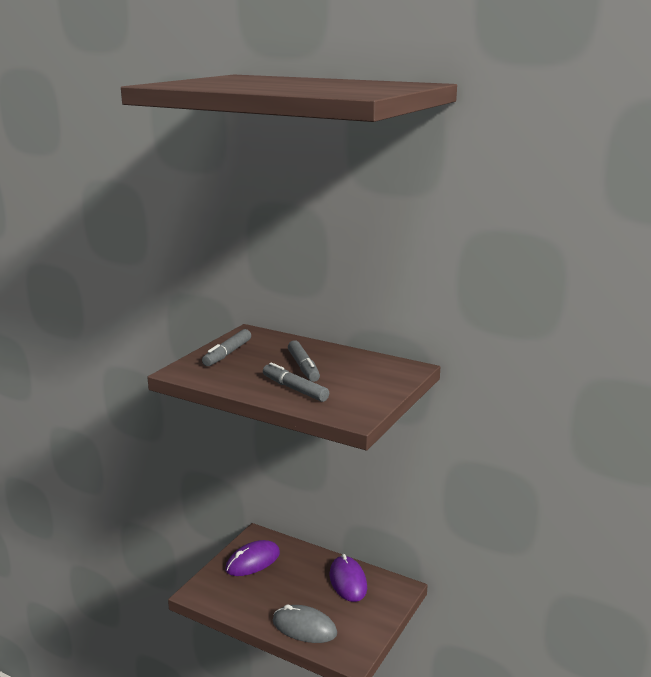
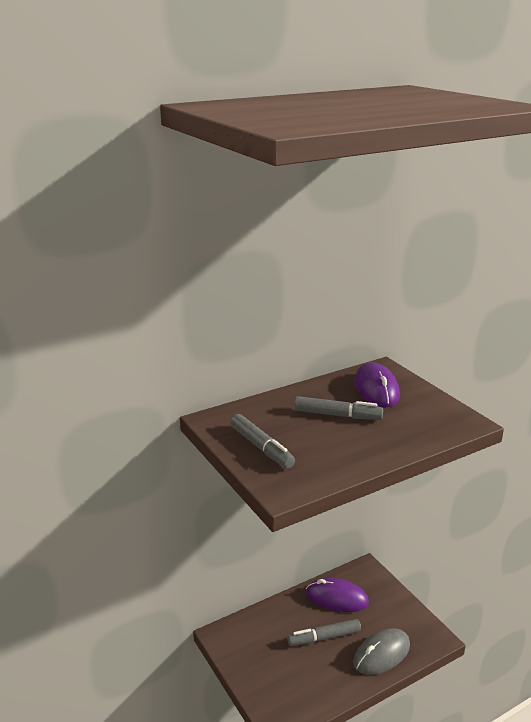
camera: 60 degrees left, 5 degrees up
purple mouse [225,540,280,576] -> purple mouse moved to [354,362,400,407]
grey marker [263,362,329,402] -> grey marker moved to [287,619,361,646]

